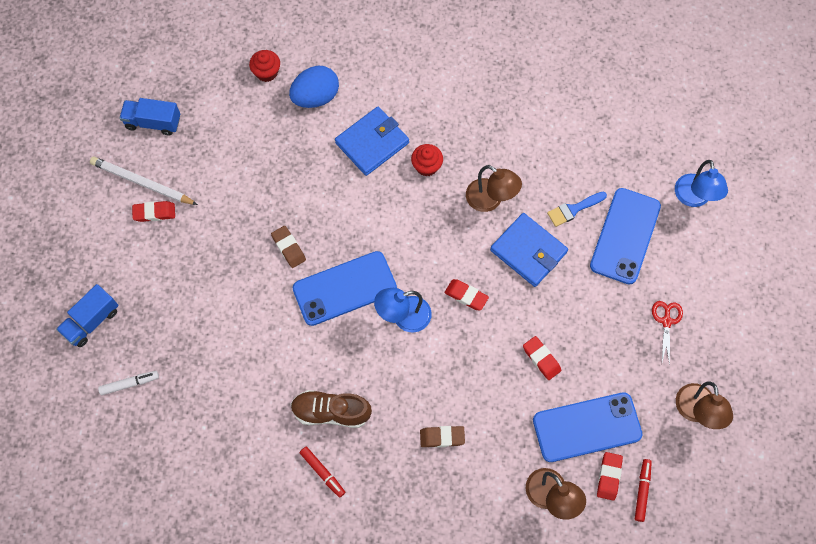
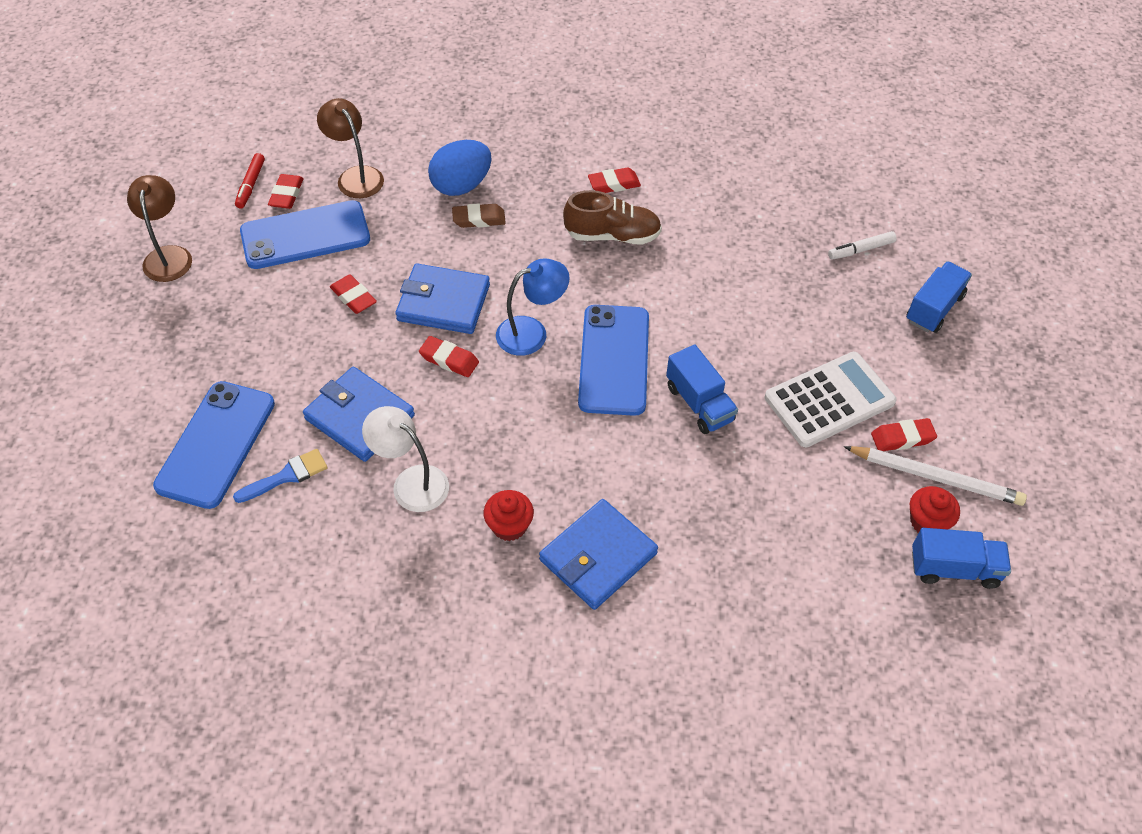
camera: 175 degrees right, 15 degrees down
red cupcake [249,50,280,82] -> red cupcake moved to [910,486,960,533]
brown eraser [271,226,306,268] -> blue truck [666,344,738,434]
blue egg [289,66,339,108] -> blue egg moved to [428,140,491,196]
blue phone [292,251,397,326] -> blue phone turned 60 degrees counterclockwise [578,305,649,416]
red marker [300,447,345,498] -> red eraser [588,167,641,193]
brown lamp [466,165,522,212] -> white lamp [362,406,449,512]
red scissors [652,301,683,366] -> none
blue lamp [675,160,728,207] -> none
none -> blue wallet [395,263,490,334]
none -> white calculator [765,352,897,447]

